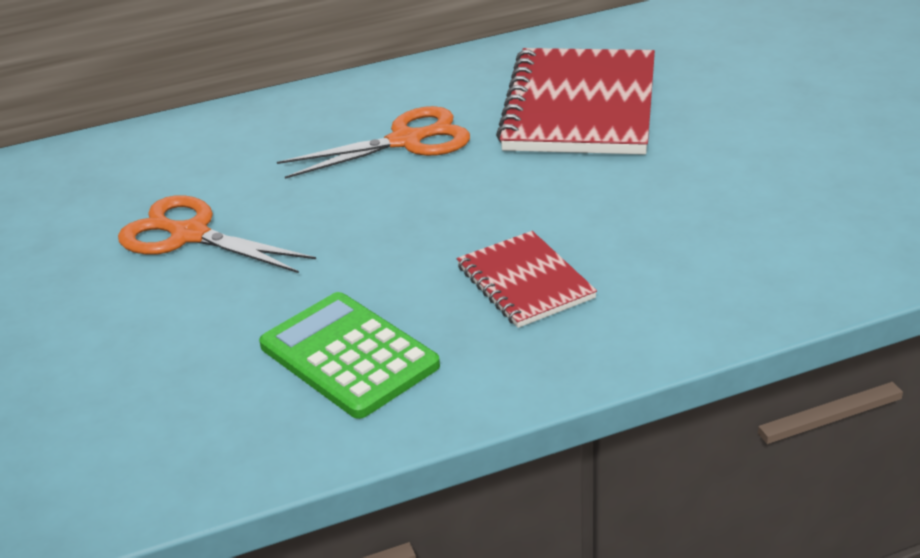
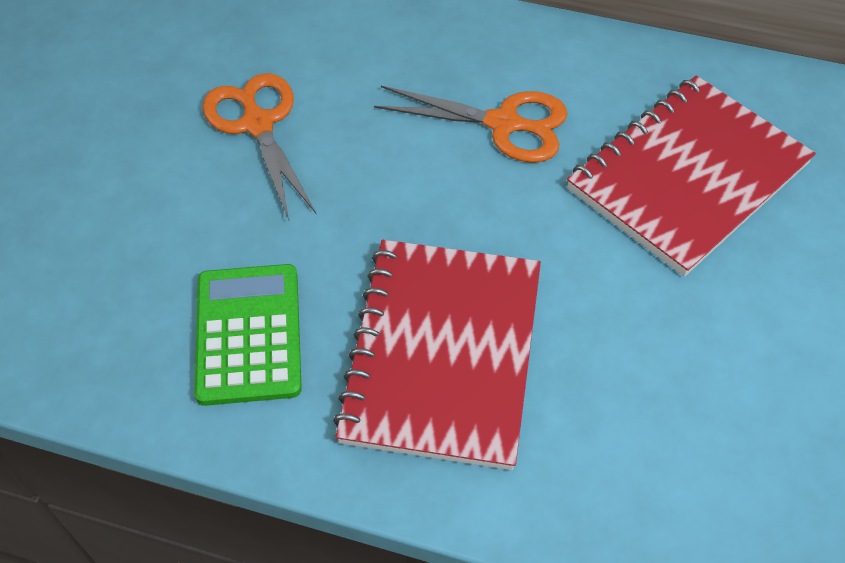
camera: 35 degrees right, 20 degrees up
red notebook [457,231,597,328] -> red notebook [333,240,541,470], size x1.88

